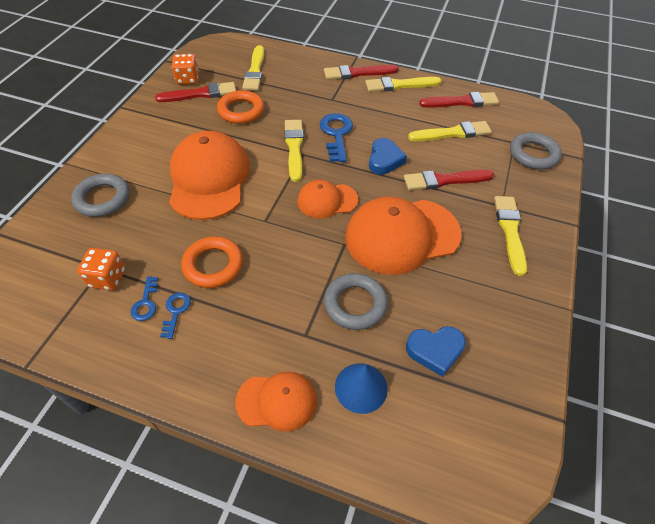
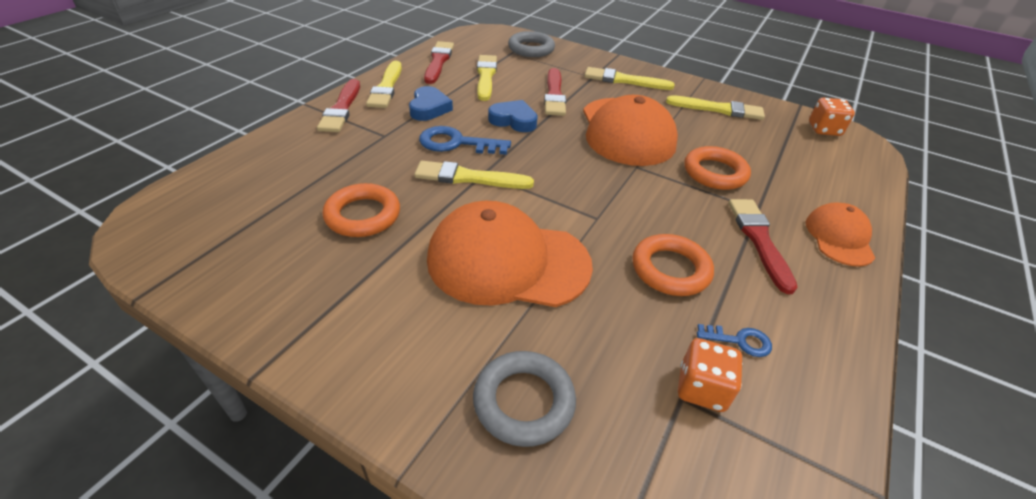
camera: 80 degrees left, 10 degrees down
red brush [155,82,236,102] -> red brush moved to [728,199,798,294]
blue key [160,292,191,339] -> none
orange dice [172,54,199,85] -> orange dice moved to [809,97,855,136]
yellow brush [242,45,264,91] -> yellow brush moved to [666,95,765,120]
orange cap [298,180,358,218] -> none
grey ring [324,273,388,330] -> orange ring [684,146,751,190]
blue cone [335,363,388,414] -> none
blue heart [406,326,466,377] -> blue heart moved to [409,86,453,121]

